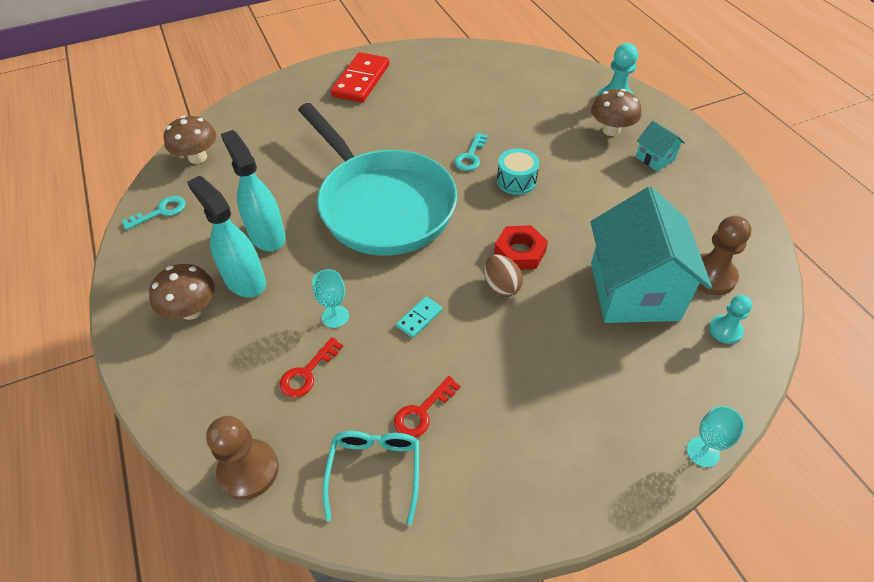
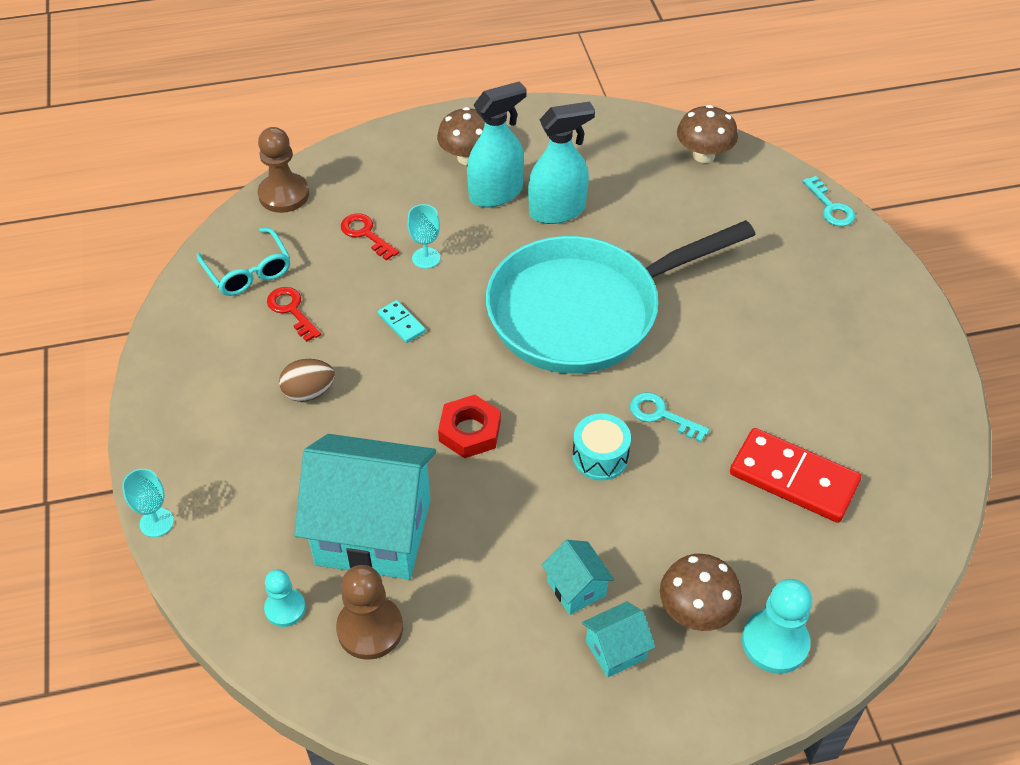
camera: 100 degrees right, 0 degrees up
turquoise key [122,196,186,230] -> turquoise key moved to [802,176,855,226]
turquoise glasses [323,431,420,525] -> turquoise glasses turned 45 degrees clockwise [197,228,290,296]
red domino [331,52,389,103] -> red domino moved to [730,428,862,523]
brown egg [484,254,523,297] -> brown egg moved to [279,359,335,402]
none -> turquoise house [542,540,615,615]

